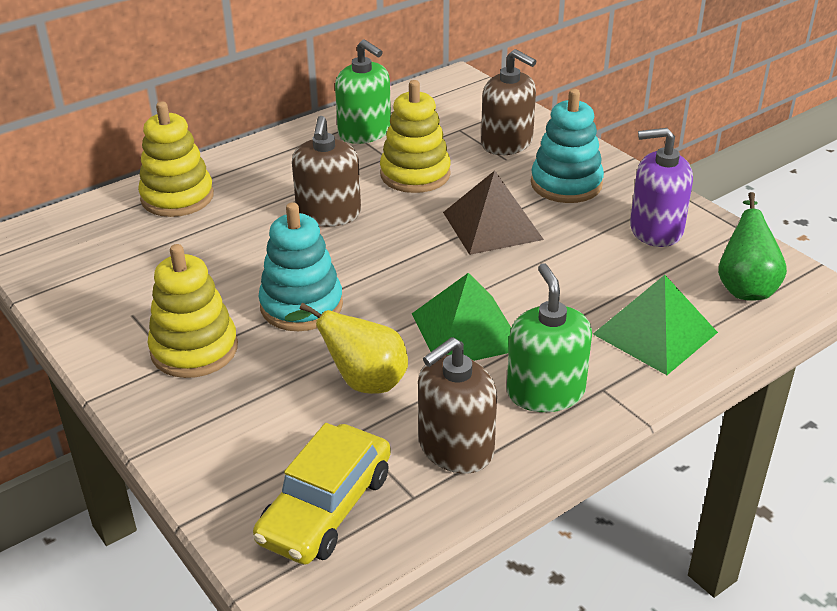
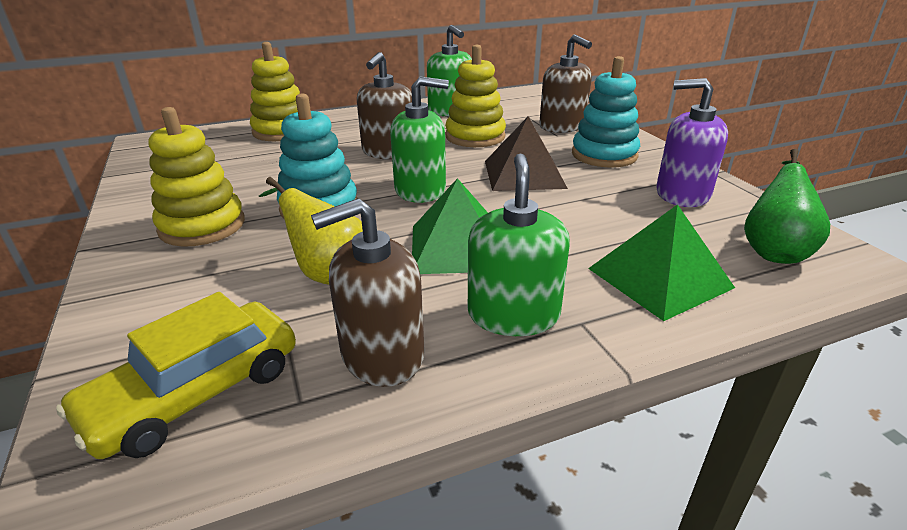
camera: 15 degrees right, 5 degrees down
none -> green soap dispenser [390,77,449,203]

